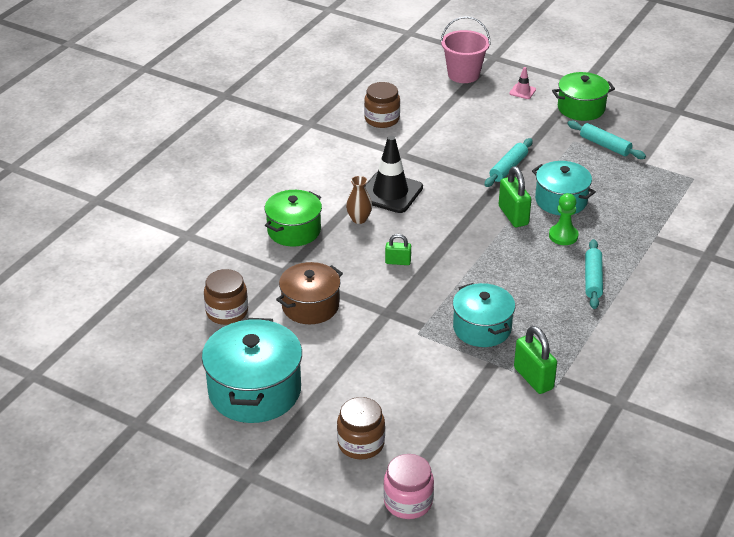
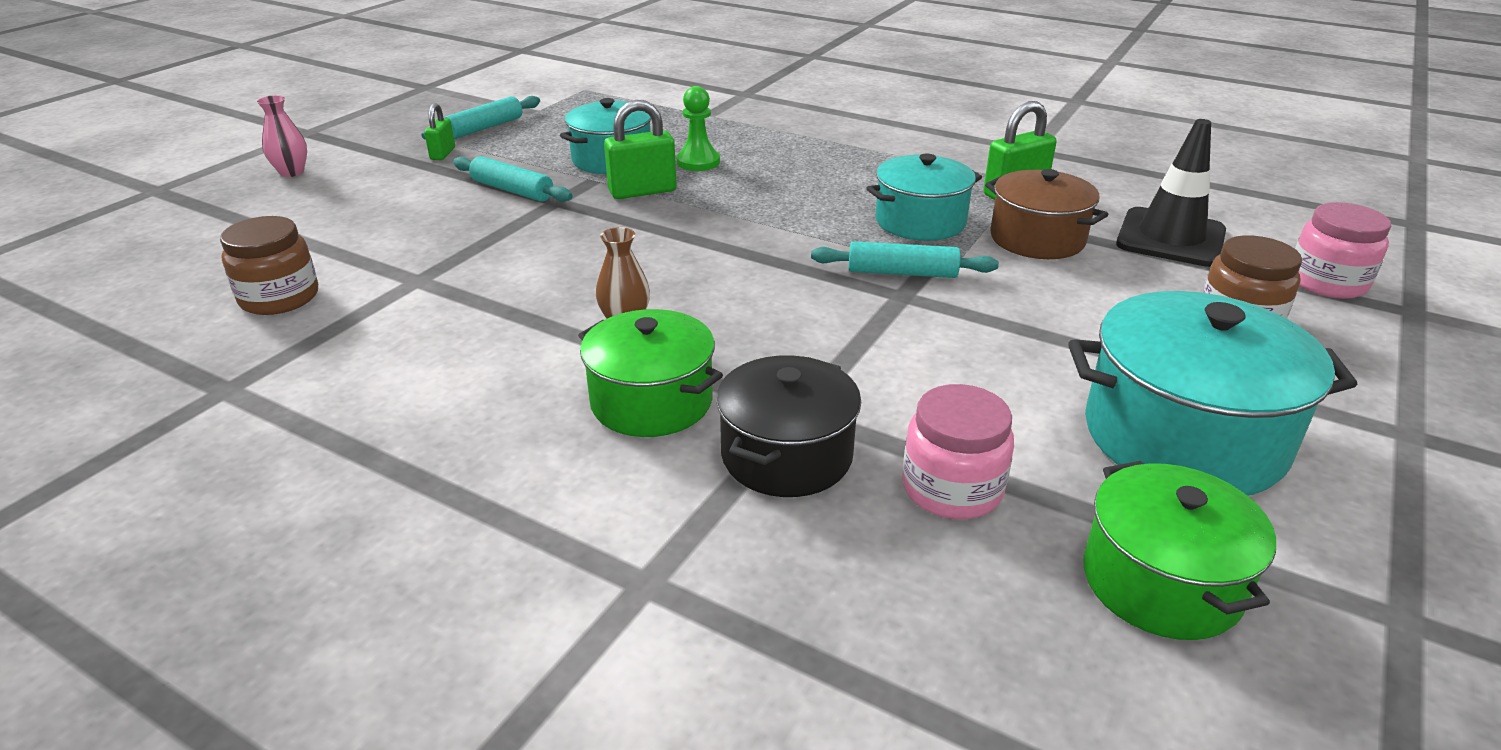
camera: 90 degrees left, 5 degrees down
brown jar [204,269,248,325] -> pink jar [902,384,1014,519]
brown pot [276,262,343,324] -> brown pot moved to [985,169,1109,259]
black traffic cone [365,136,423,213] -> black traffic cone moved to [1116,119,1226,267]
green padlock [385,234,411,265] -> green padlock moved to [424,103,455,160]
pink bucket [440,16,491,83] -> none
pink traffic cone [509,67,536,99] -> pink vase [257,95,307,177]
green pot [552,72,615,121] -> green pot moved to [1083,461,1276,640]
turquoise rolling pin [585,239,603,309] -> turquoise rolling pin moved to [811,241,999,278]
none -> black pot [716,356,861,497]

